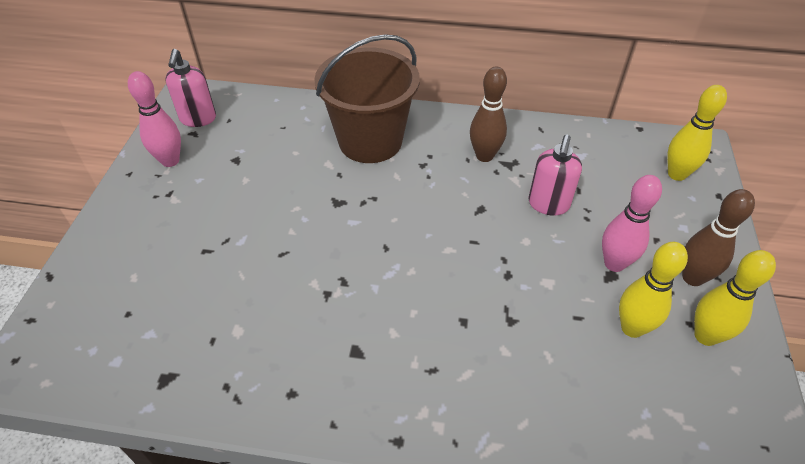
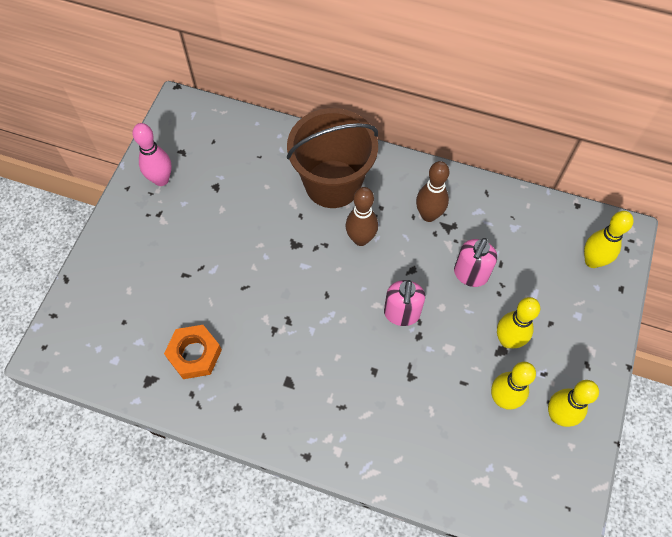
camera: 10 degrees right, 15 degrees up
pink soap dispenser [165,49,216,127] -> pink soap dispenser moved to [384,280,425,326]
pink bowling pin [602,175,662,272] -> yellow bowling pin [497,297,540,348]
brown bowling pin [682,189,755,286] -> brown bowling pin moved to [345,187,378,246]
none -> orange nut [164,325,222,379]

